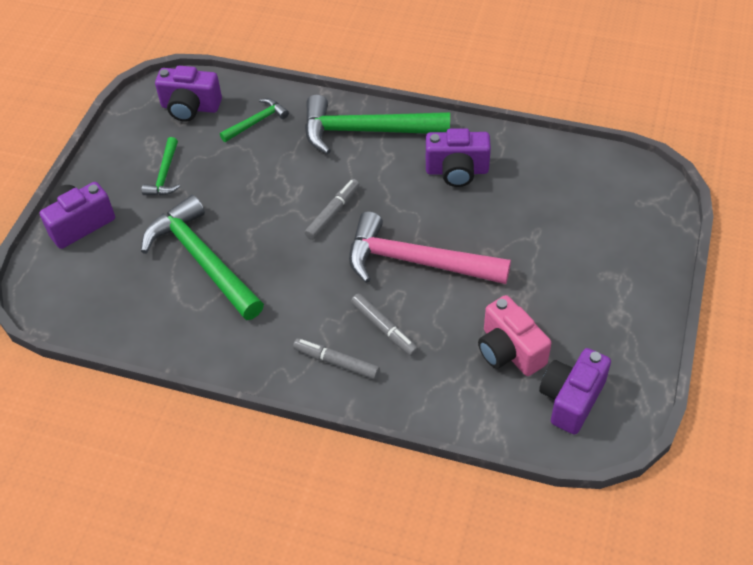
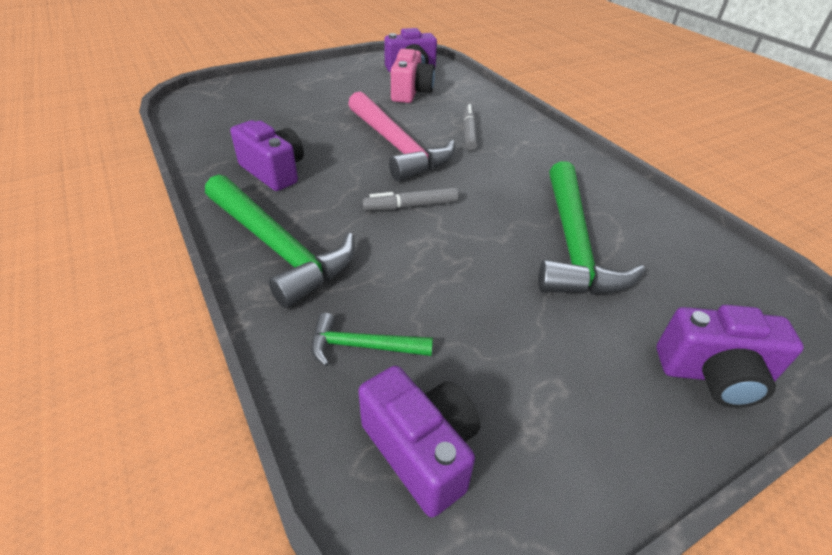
camera: 140 degrees left, 10 degrees down
green hammer [142,137,180,196] -> none
grey marker [293,339,380,380] -> none

